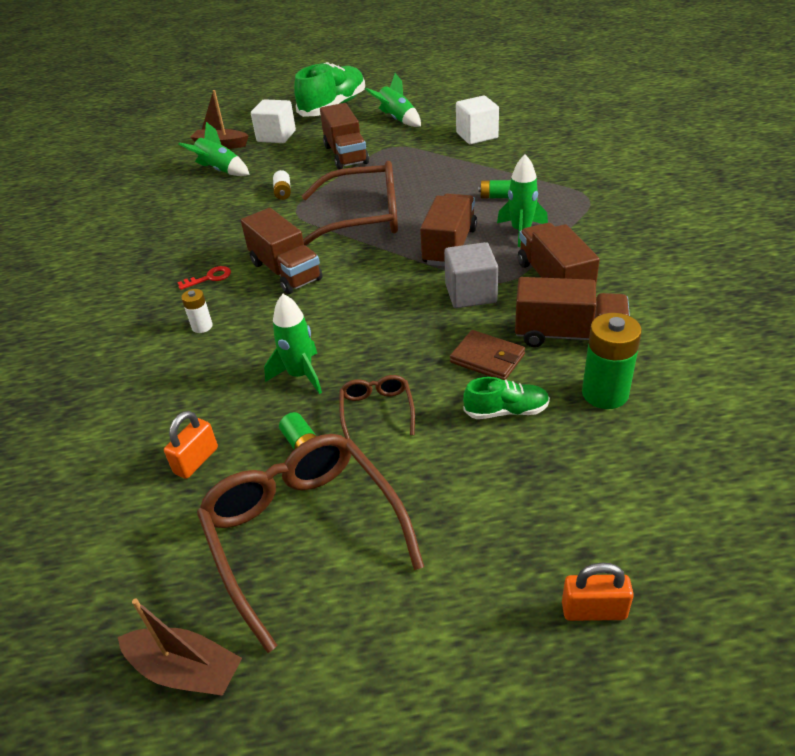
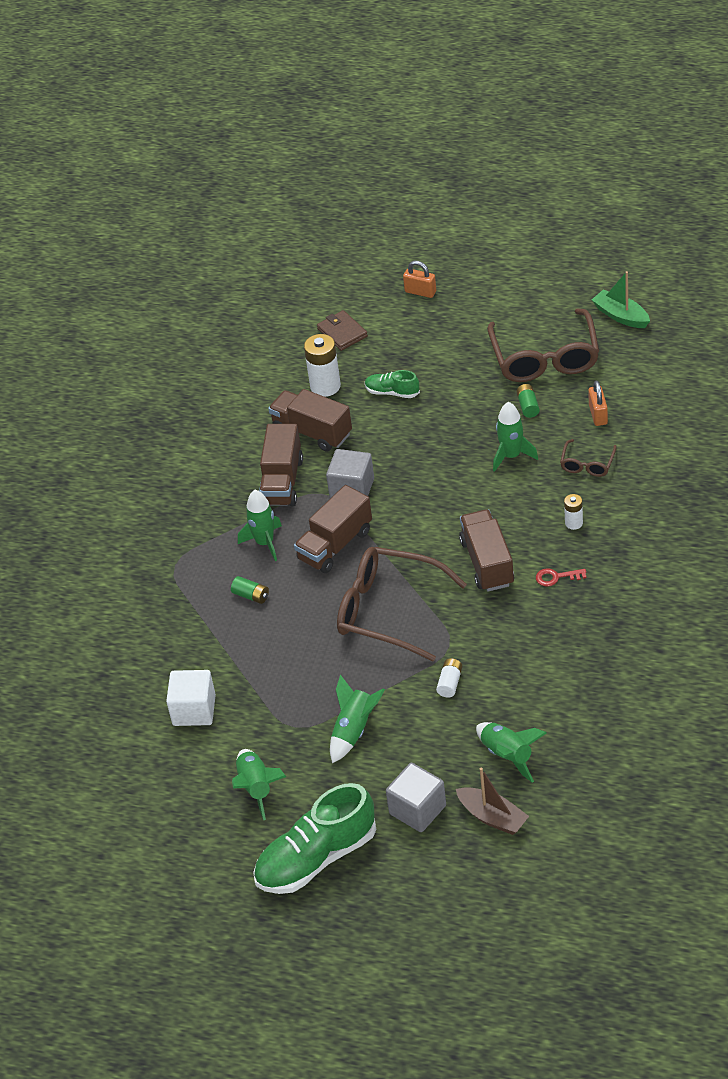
camera: 155 degrees left, 5 degrees up
brown boat [118,598,242,696] -> green boat [592,271,650,328]
orange padlock [164,411,218,479] -> orange padlock turned 60 degrees counterclockwise [588,381,608,426]
white cube [251,99,296,143] -> grey cube [386,763,446,832]
brown truck [320,103,369,170] -> green rocket [330,675,385,763]
brown glasses [339,375,415,439] -> brown glasses moved to [560,439,617,477]
brown wallet [450,330,525,380] -> brown wallet moved to [317,310,368,351]
green battery [582,313,642,409] -> white battery [304,334,341,397]

